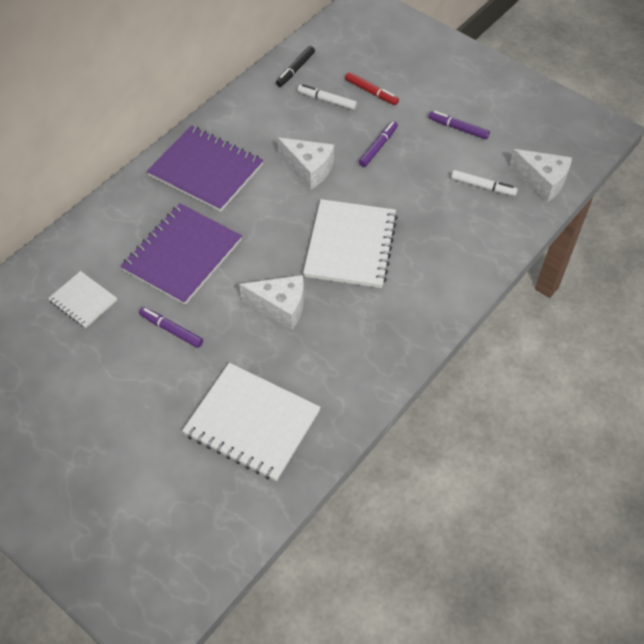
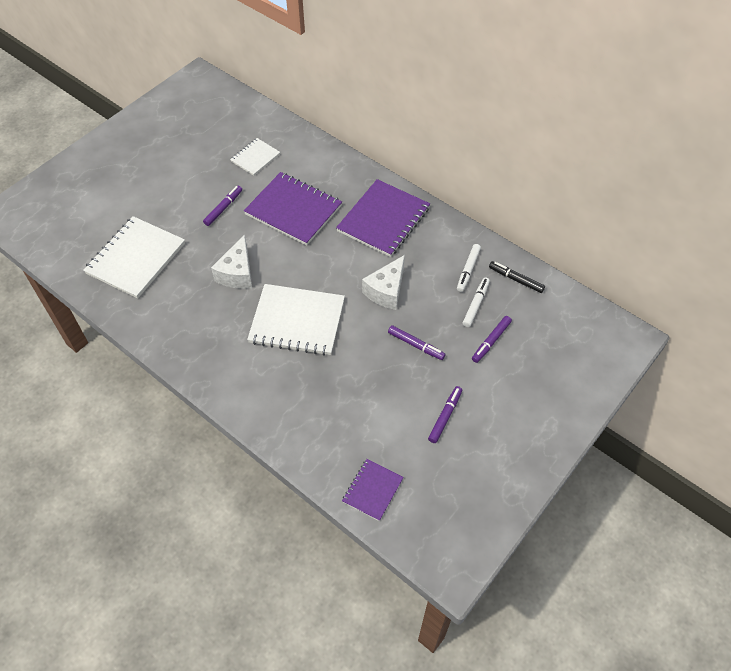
camera: 90 degrees right, 0 degrees up
red marker [345,72,399,105] -> purple marker [472,316,512,363]
white marker [451,170,518,196] -> white marker moved to [457,244,481,292]
white cheese [509,149,572,202] -> purple notebook [342,459,404,521]

